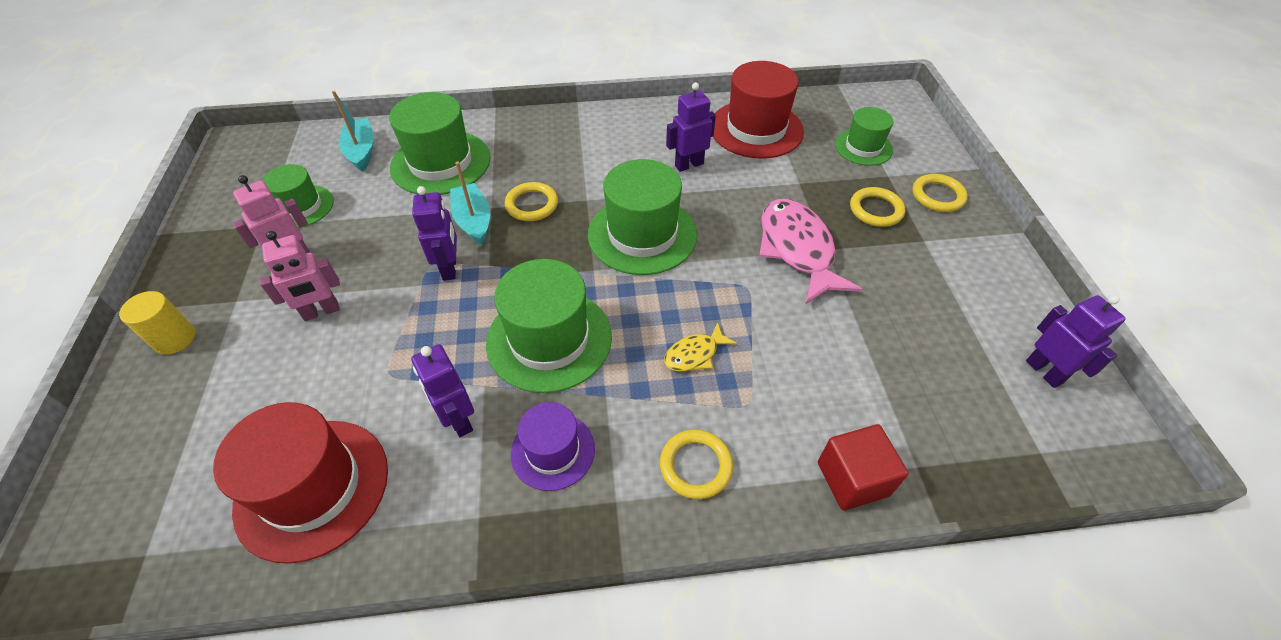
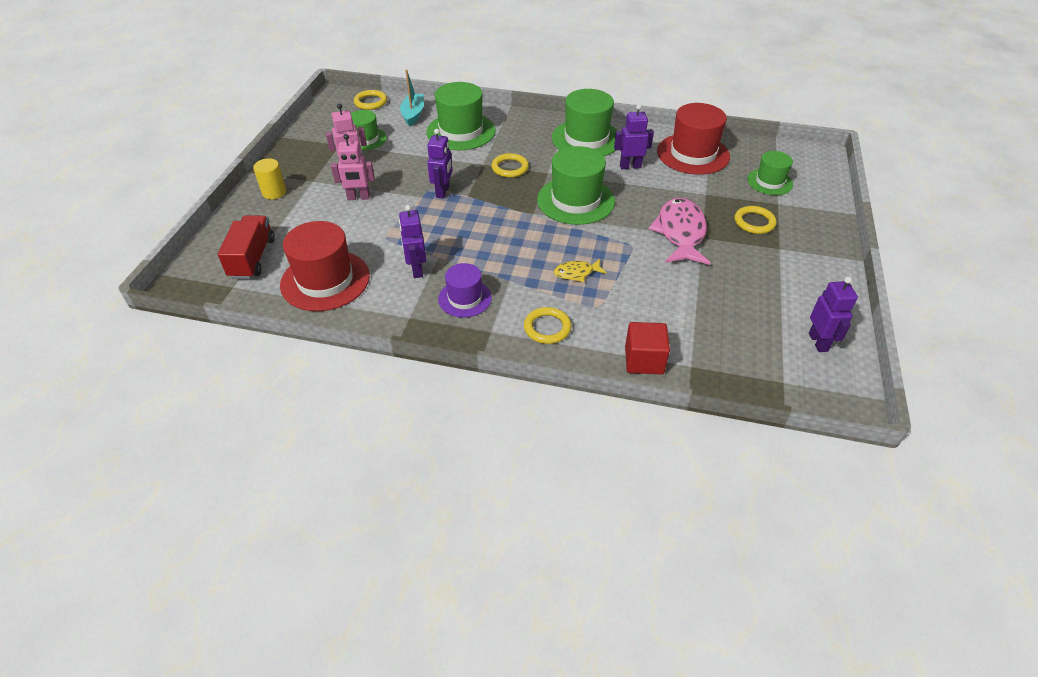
camera: 20 degrees right, 5 degrees down
turquoise boat [450,161,490,245] -> none
green hat [486,259,612,393] -> green hat moved to [552,89,618,156]
yellow ring [912,174,968,212] -> yellow ring moved to [354,90,387,110]
none -> red truck [218,215,275,279]

